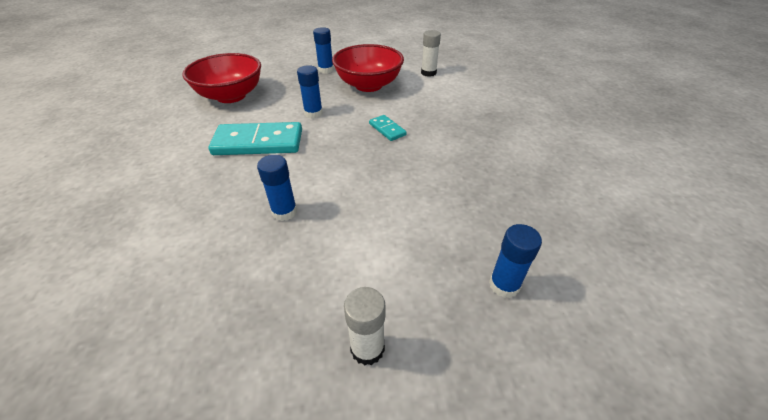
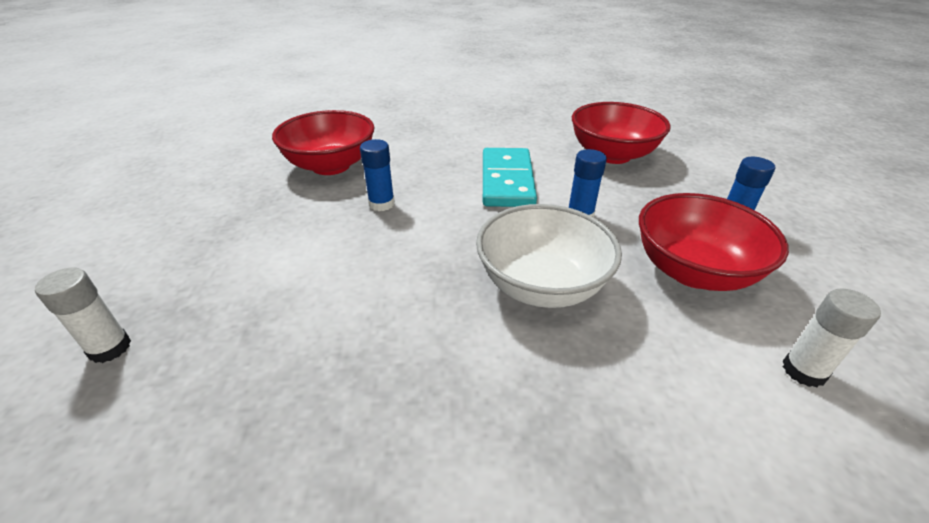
camera: 95 degrees right, 5 degrees down
white glue stick [344,287,386,366] -> white glue stick moved to [35,267,131,363]
turquoise domino [369,115,407,141] -> white bowl [476,204,622,308]
blue glue stick [489,224,542,298] -> none
none -> red bowl [272,110,374,175]

